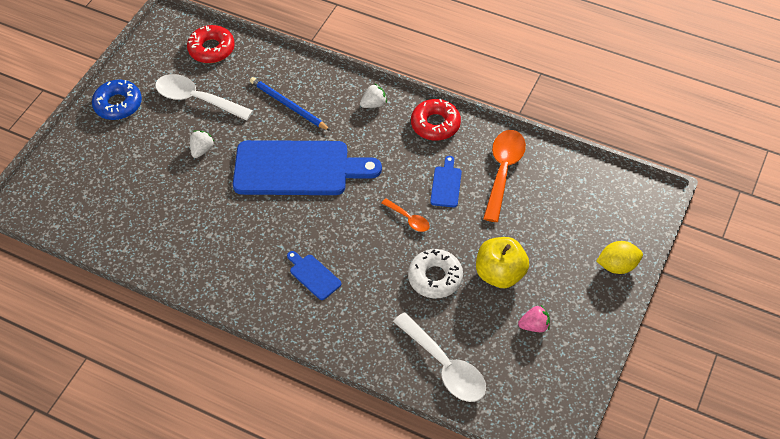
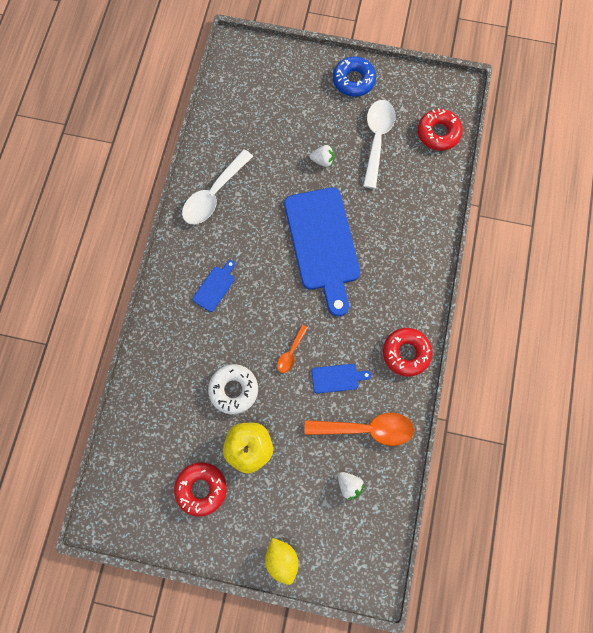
camera: 75 degrees right, 20 degrees up
blue pencil [250,77,331,131] -> none
white strawberry [360,83,387,108] -> white strawberry moved to [338,472,365,501]
white spoon [393,312,486,402] -> white spoon moved to [182,149,253,224]
pink strawberry [518,305,550,332] -> red donut [174,462,227,517]

